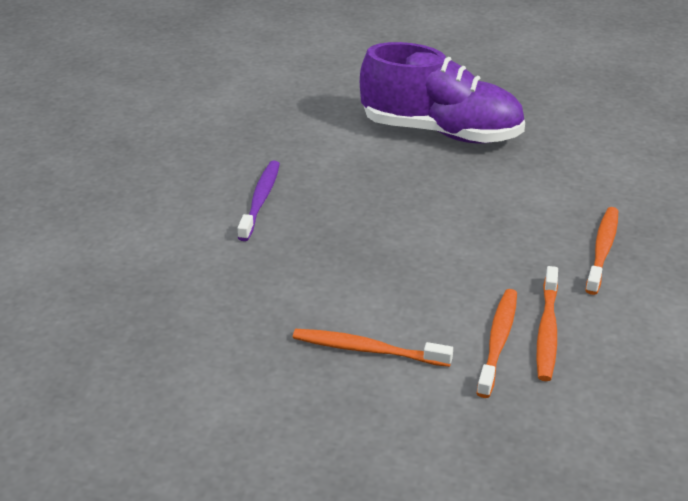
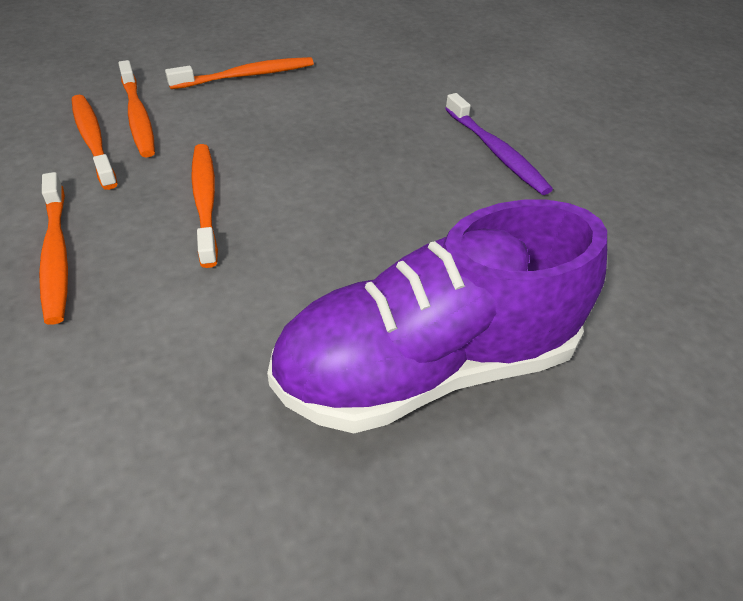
camera: 140 degrees right, 10 degrees up
none -> orange toothbrush [191,144,218,268]

